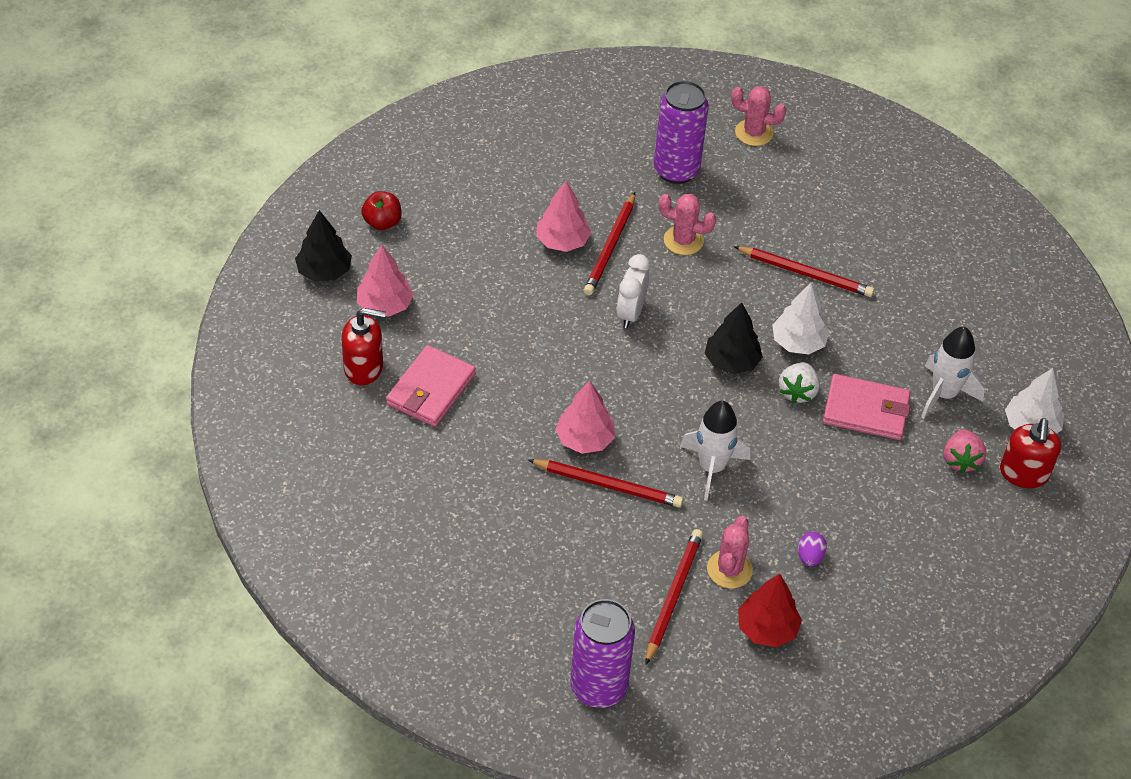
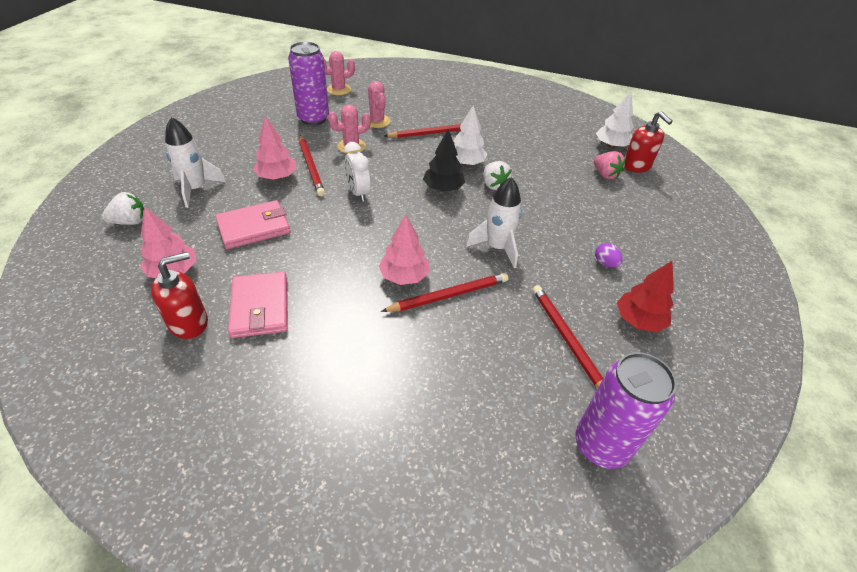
camera: 40 degrees left, 5 degrees down
black tree [295,210,352,282] -> none
red apple [361,191,402,230] -> white strawberry [102,192,144,225]
pink cactus [707,516,753,588] -> pink cactus moved to [368,81,390,128]
pink wallet [823,374,910,440] -> pink wallet moved to [215,200,290,249]
white rocket [921,327,985,419] -> white rocket moved to [165,117,226,208]

